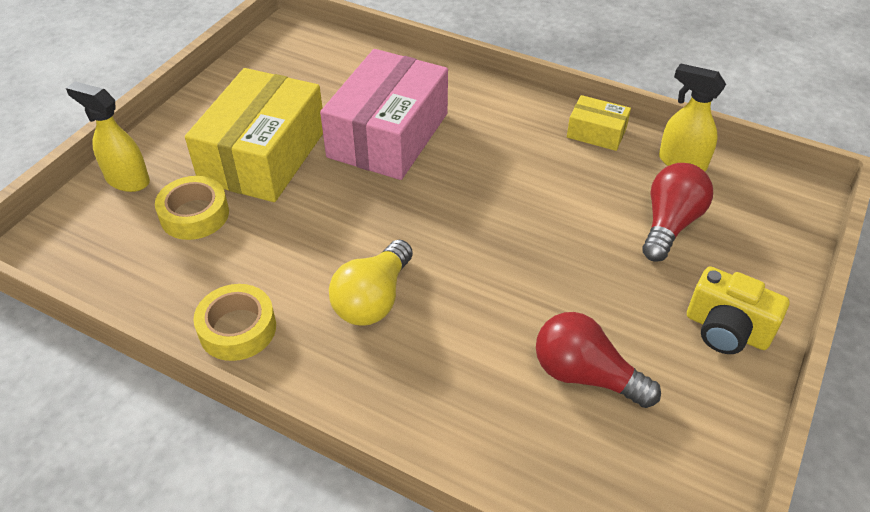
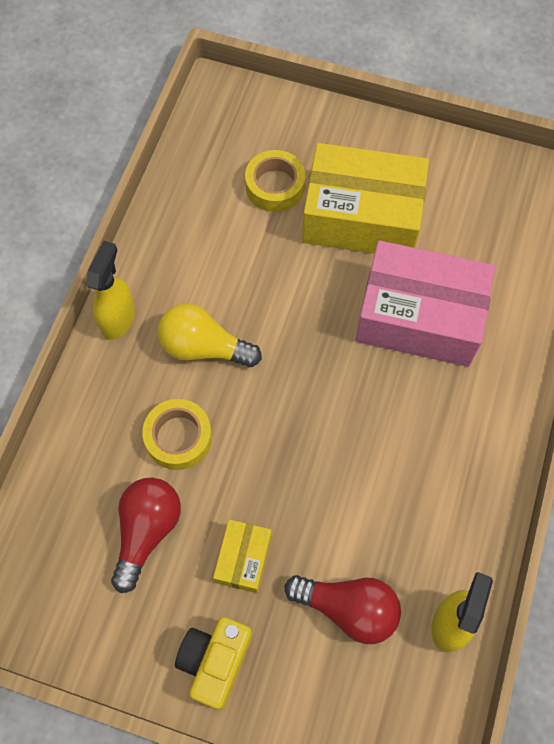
camera: 80 degrees right, 20 degrees up
yellow spray bottle [66,81,150,192] -> yellow spray bottle moved to [86,241,135,340]
yellow tape [193,284,276,361] -> yellow tape moved to [142,399,212,470]
yellow box [567,95,631,151] -> yellow box moved to [213,519,272,593]

